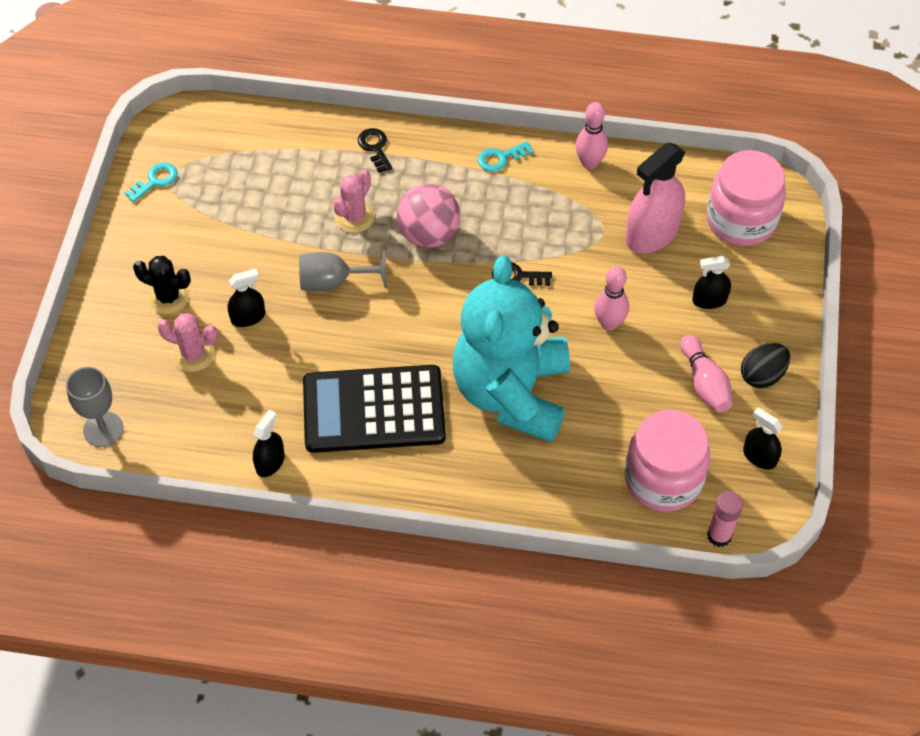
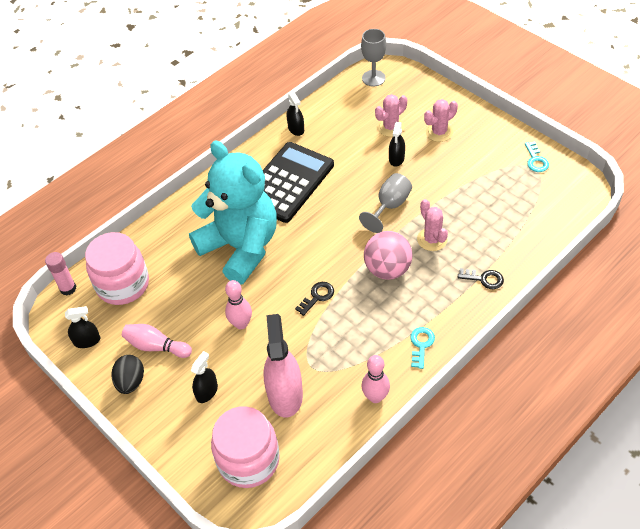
camera: 130 degrees right, 5 degrees down
black cactus [133,256,191,314] -> pink cactus [424,99,458,142]

